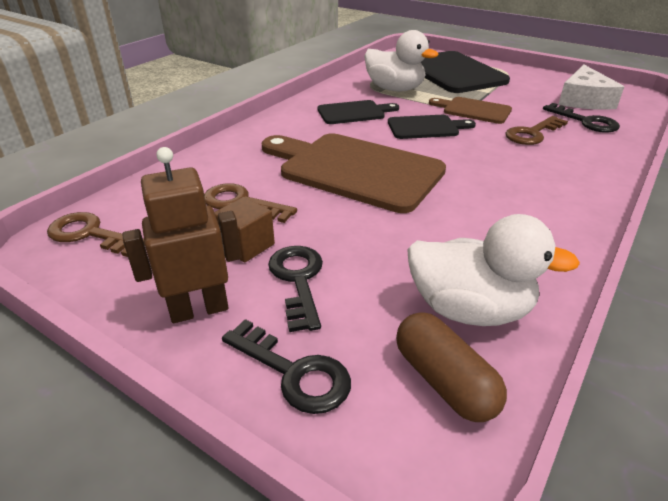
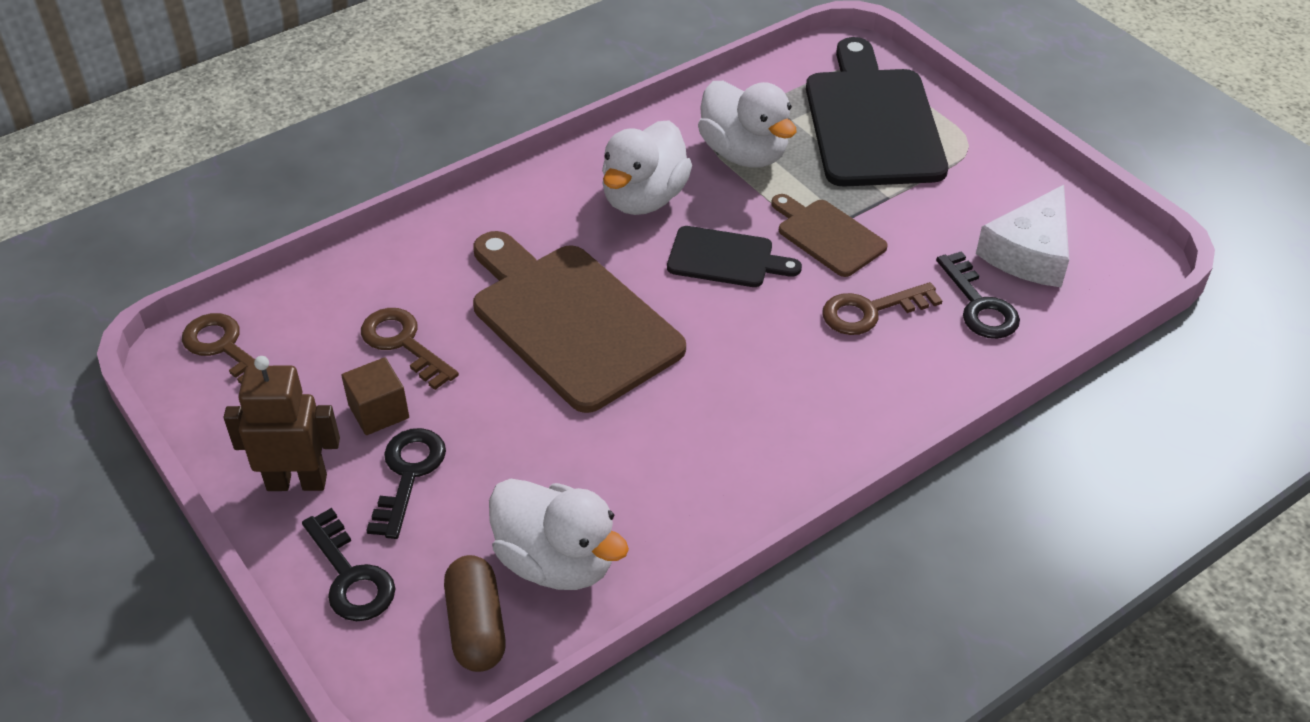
camera: 20 degrees right, 10 degrees up
black cutting board [317,100,399,124] -> white duck [602,120,692,215]

